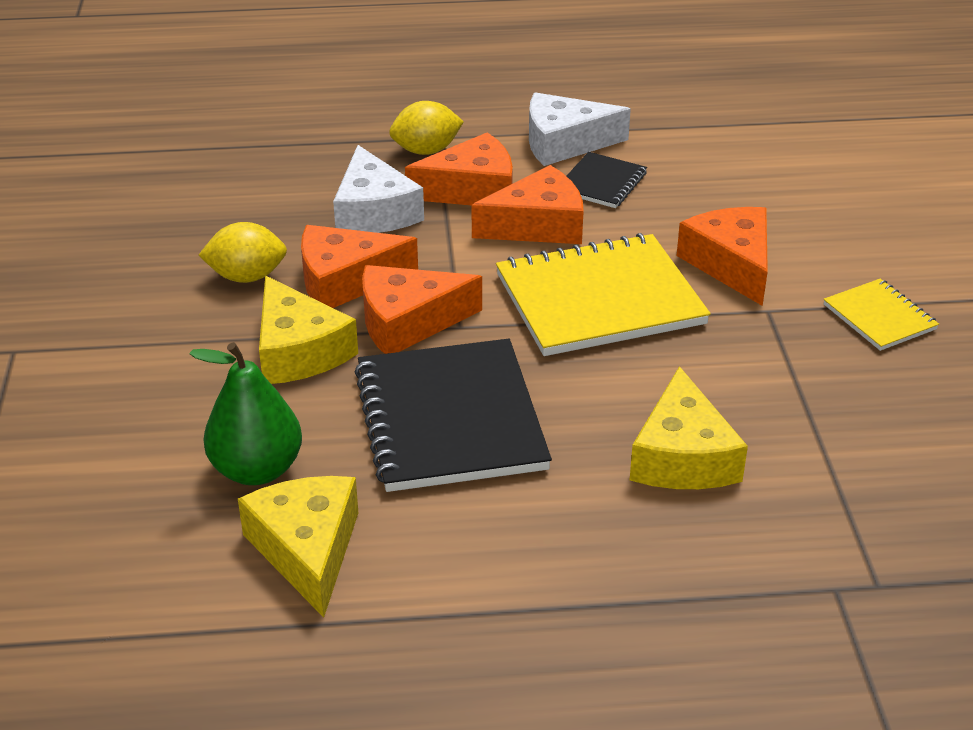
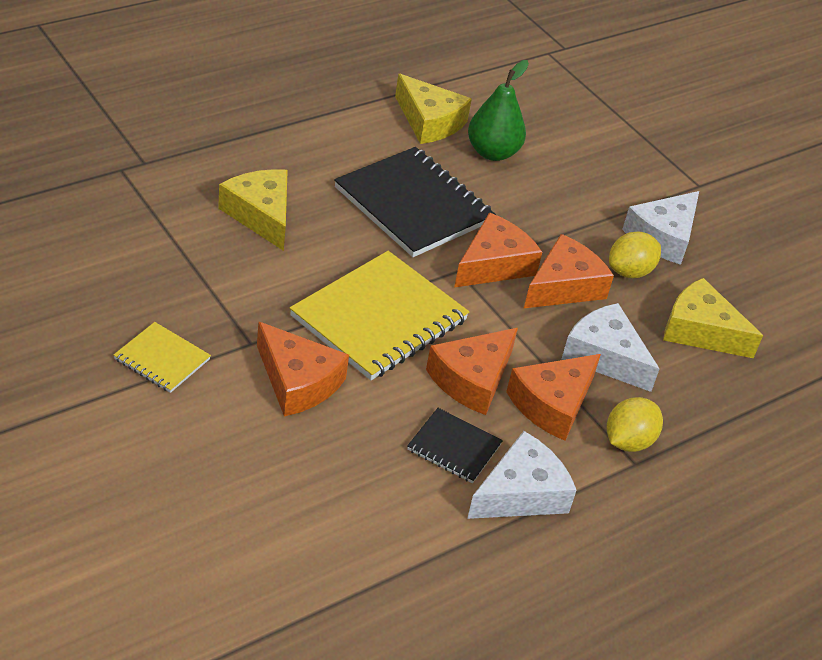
camera: 145 degrees right, 5 degrees up
yellow cheese [259,276,358,384] -> yellow cheese moved to [663,278,763,358]
black notebook [567,152,647,208] -> black notebook turned 60 degrees counterclockwise [407,408,503,483]
none -> white cheese [622,191,699,265]

